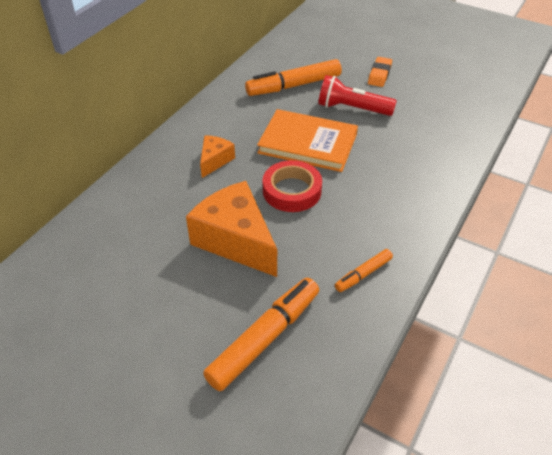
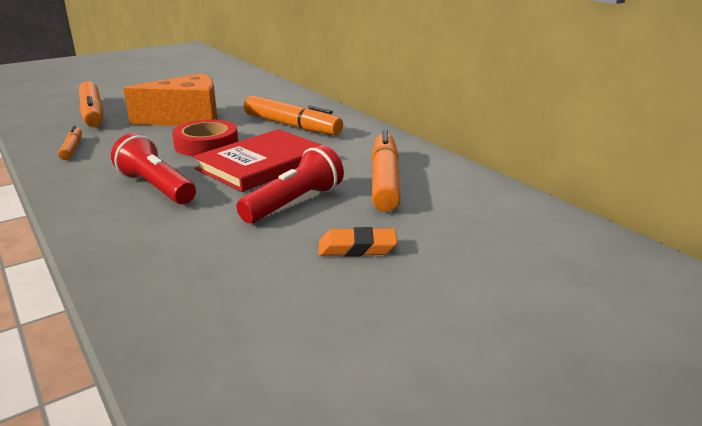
camera: 115 degrees right, 20 degrees down
orange cheese [200,135,235,178] -> orange marker [244,96,343,135]
orange book [257,109,358,172] -> red book [193,129,322,192]
orange eraser [368,57,392,87] -> orange eraser turned 45 degrees counterclockwise [318,227,398,257]
none -> red flashlight [111,133,196,204]

